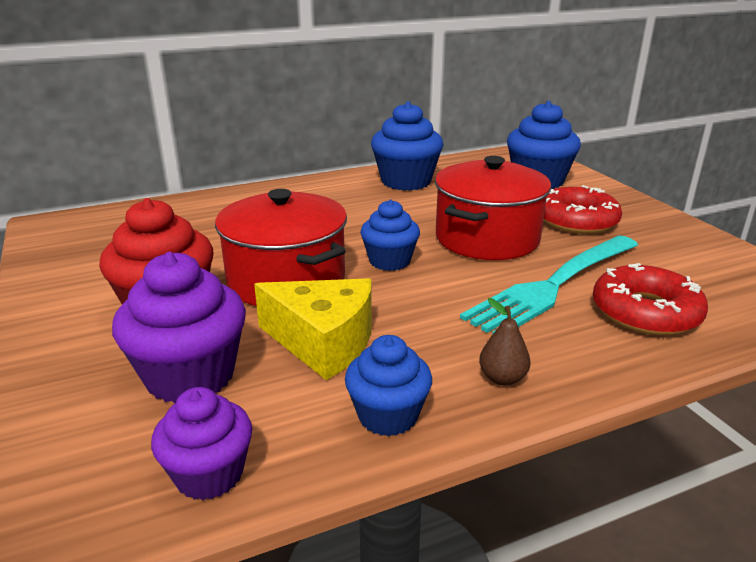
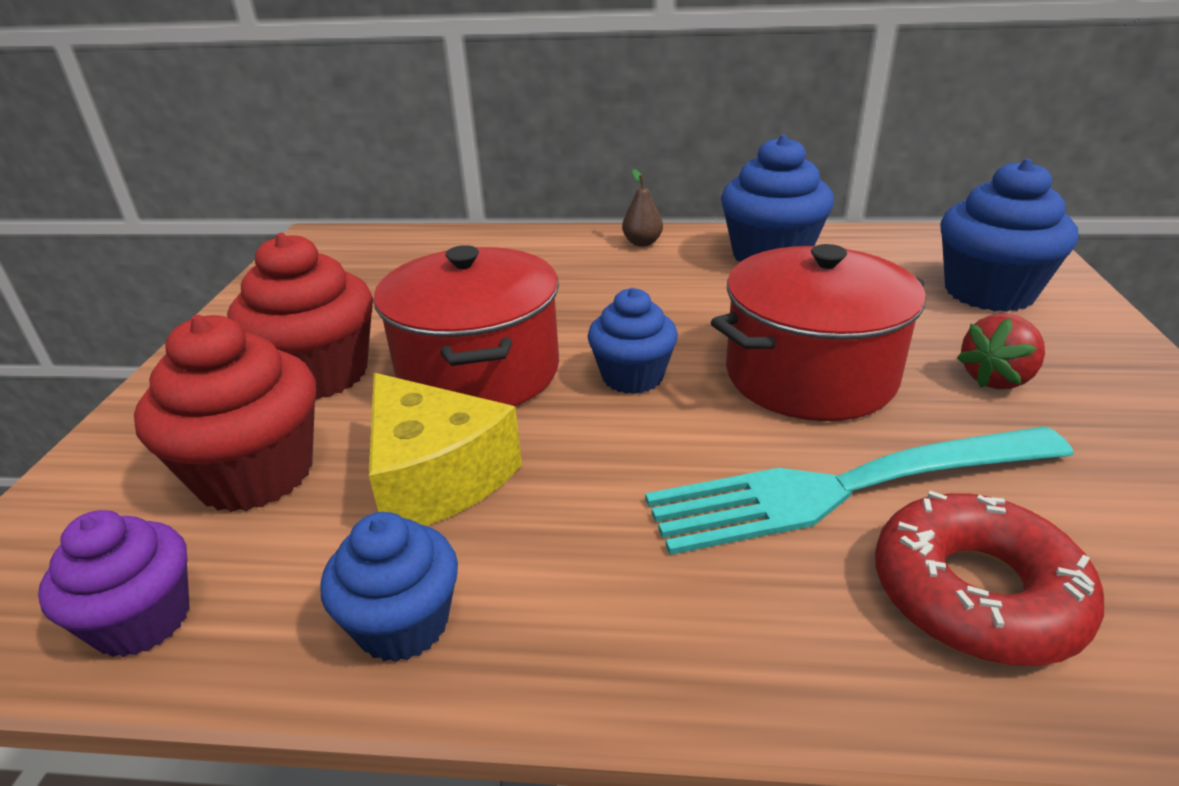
camera: 30 degrees right, 5 degrees up
purple cupcake [112,252,246,403] -> red cupcake [134,315,316,512]
brown pear [479,298,531,386] -> brown pear moved to [622,169,663,247]
red donut [544,185,622,234] -> red strawberry [957,313,1045,389]

